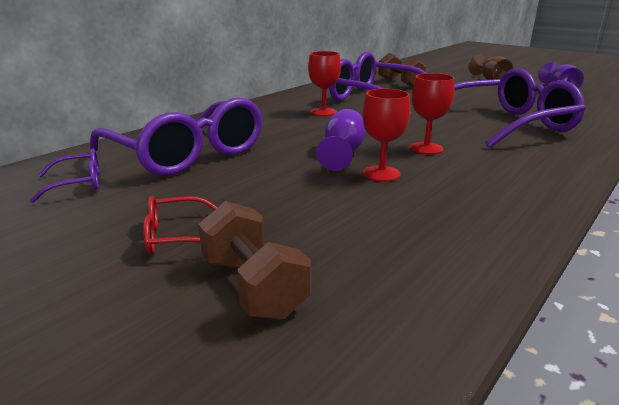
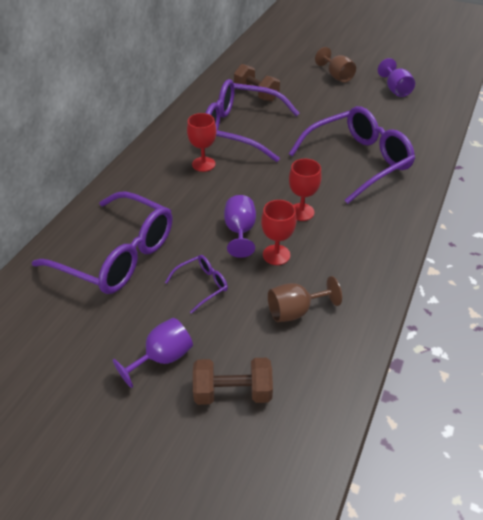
camera: 15 degrees left, 20 degrees up
purple glasses [30,149,99,203] -> purple glasses moved to [165,255,228,314]
red glasses [143,196,218,254] -> purple goblet [113,318,193,388]
brown dumbbell [198,201,311,320] -> brown dumbbell turned 45 degrees counterclockwise [193,358,273,405]
none -> brown goblet [268,276,342,322]

